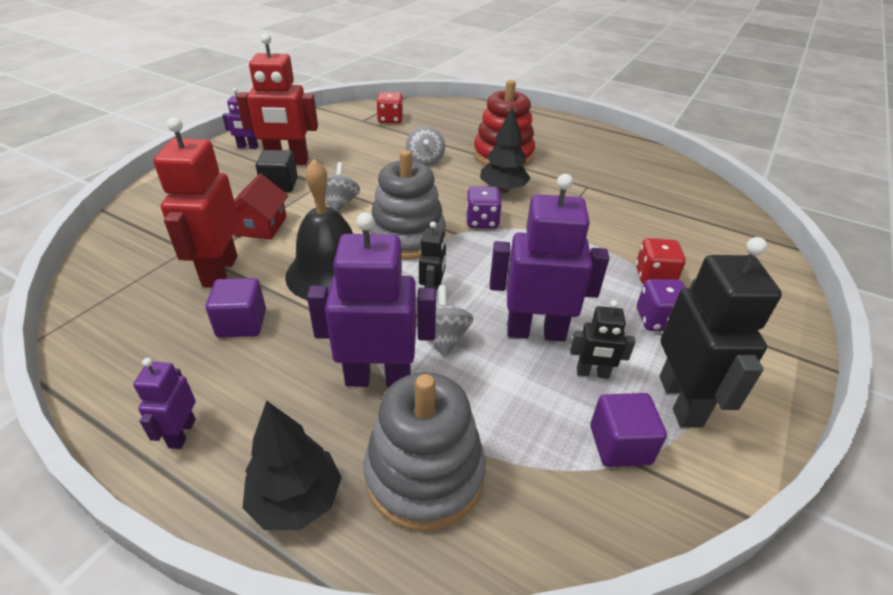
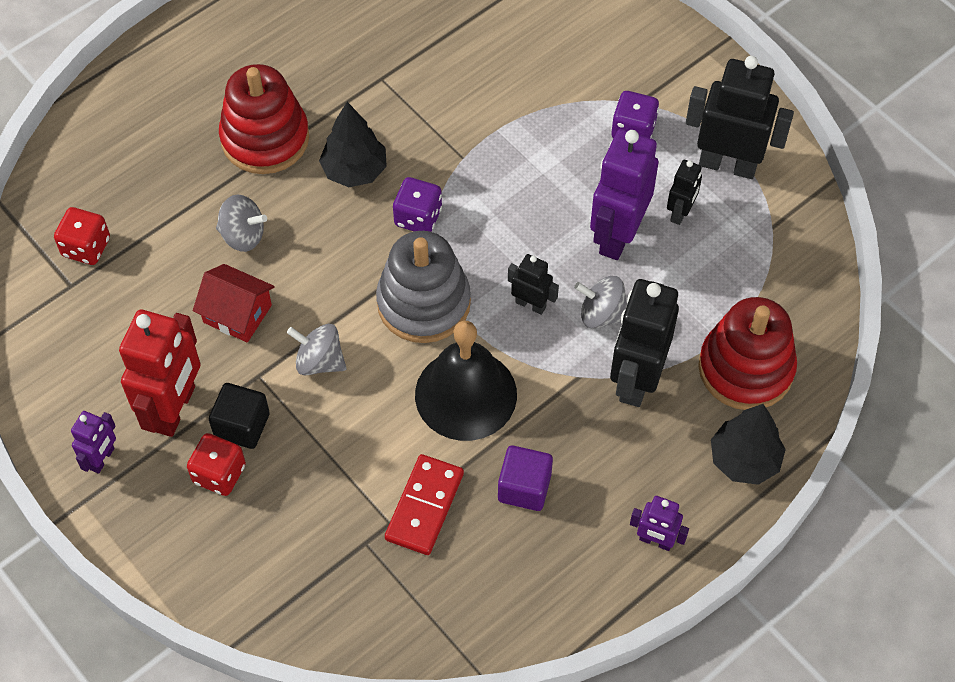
camera: 70 degrees left, 20 degrees up
red robot [153,117,239,288] -> red domino [385,454,464,555]
red house [234,174,288,239] -> red house moved to [193,264,275,343]
purple robot [307,212,436,387] -> black robot [610,279,679,407]
grey stacking toy [363,372,486,531] -> red stacking toy [698,297,797,410]
purple cube [590,393,667,467] -> none
red dice [636,238,686,284] -> red dice moved to [187,433,246,496]

